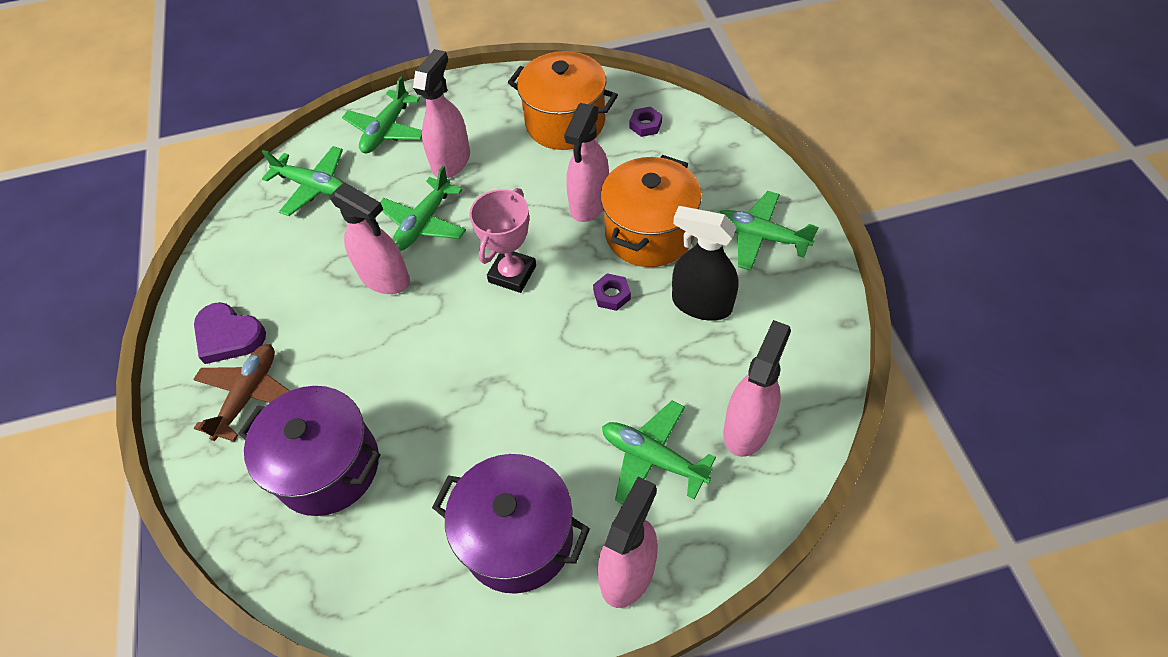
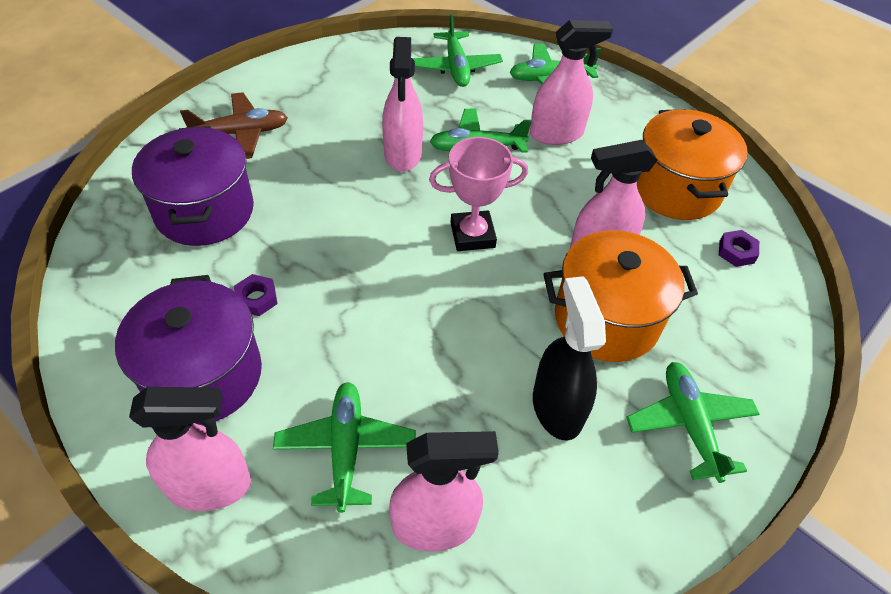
camera: 50 degrees right, 5 degrees down
purple heart [194,302,266,364] -> none
purple nut [593,273,631,311] -> purple nut moved to [234,274,277,316]

